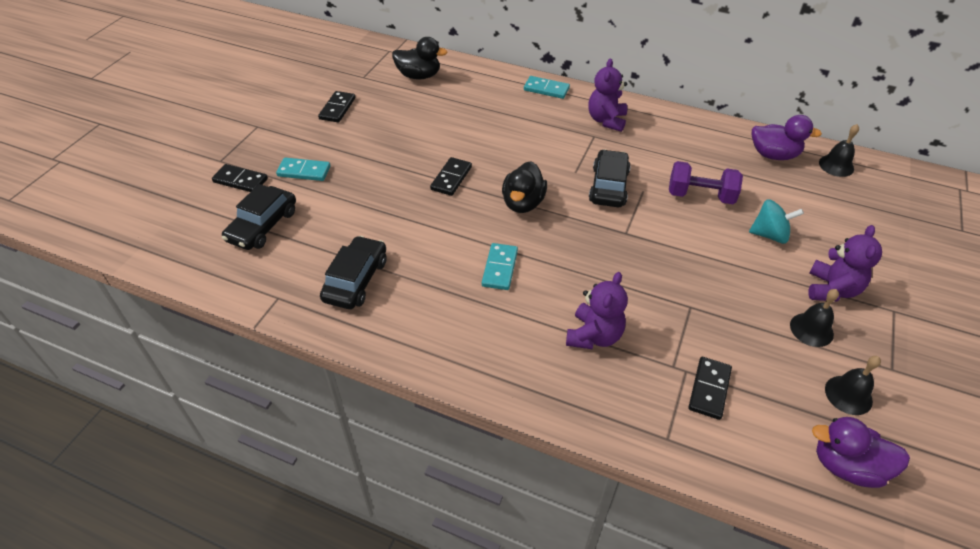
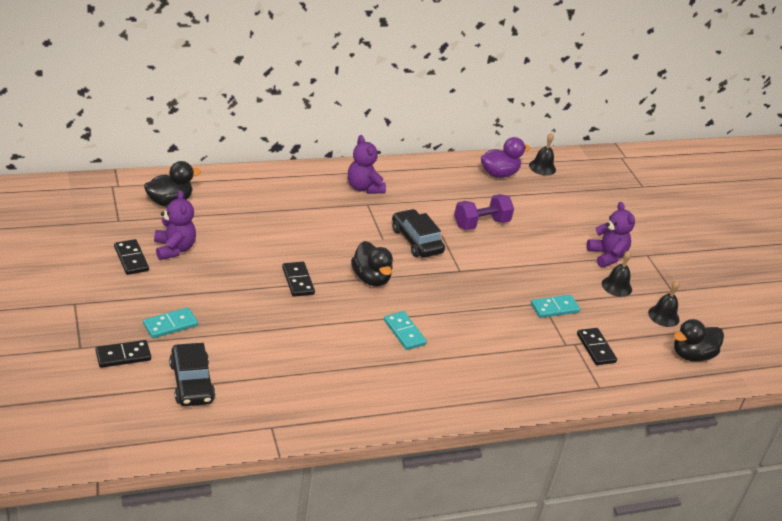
camera: 45 degrees left, 10 degrees down
black car [320,236,387,309] -> none
turquoise domino [524,76,570,99] -> turquoise domino moved to [531,295,580,318]
purple teddy bear [566,272,628,349] -> purple teddy bear moved to [154,190,196,260]
turquoise spinning top [749,199,804,244] -> none
purple duck [812,417,910,488] -> black duck [673,319,724,362]

